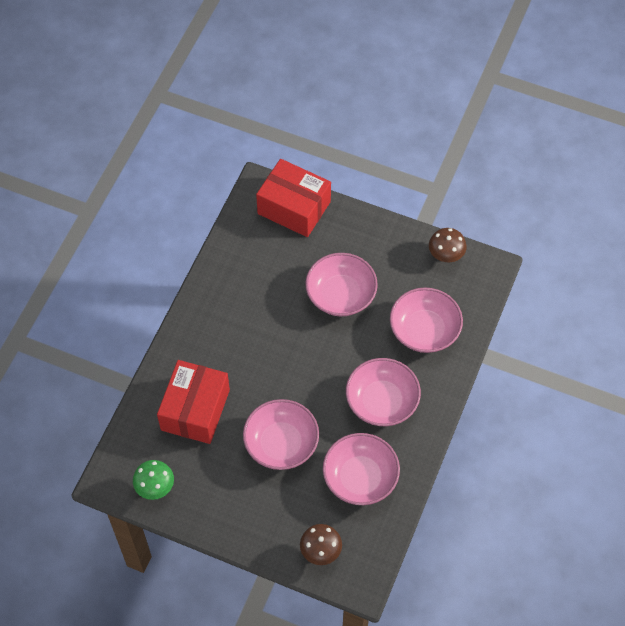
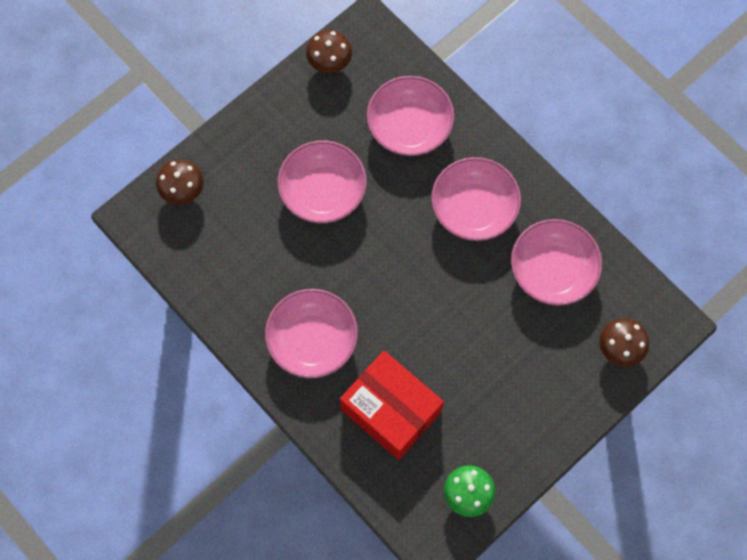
camera: 65 degrees left, 10 degrees up
pink bowl [243,399,319,470] -> pink bowl moved to [265,289,358,378]
red box [256,159,331,237] -> brown mushroom [156,159,204,205]

